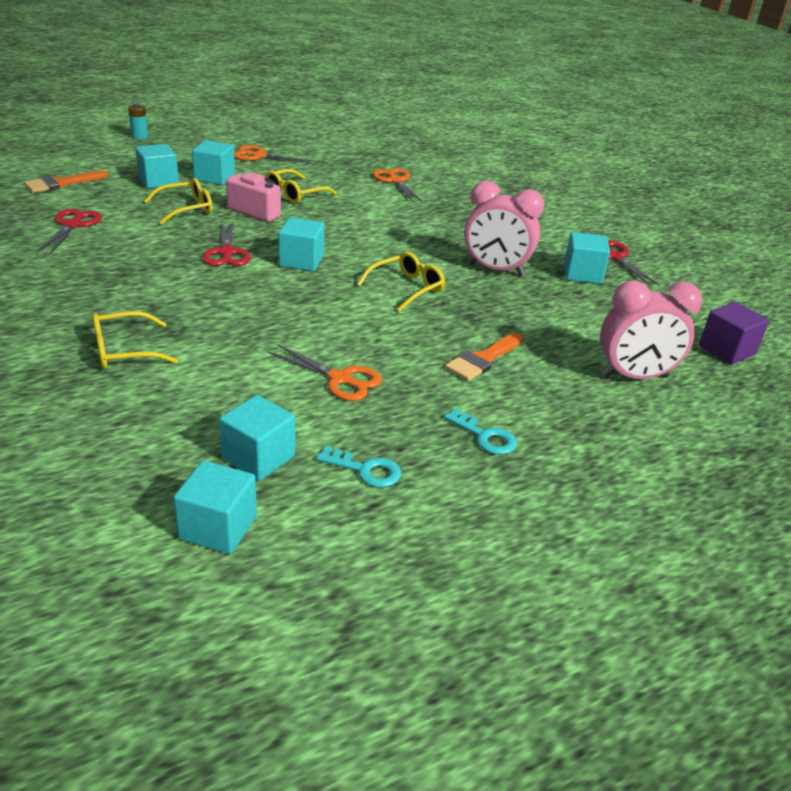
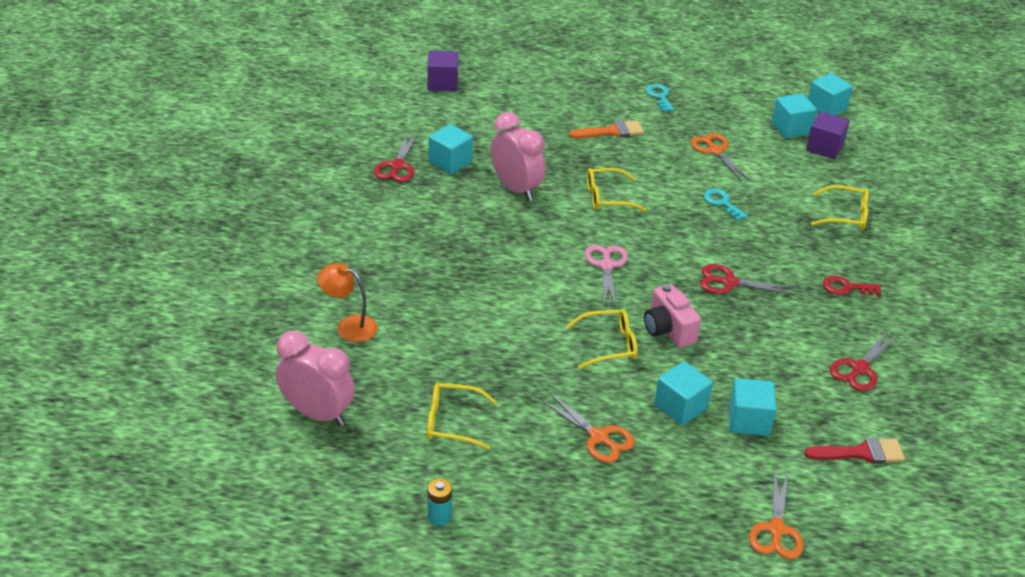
camera: 145 degrees left, 5 degrees up
orange brush [24,171,108,193] -> red brush [804,438,905,464]
turquoise battery [128,104,148,140] -> turquoise battery moved to [427,478,452,526]
yellow glasses [144,178,212,225] -> yellow glasses moved to [427,383,497,450]
red scissors [202,222,251,266] -> red scissors turned 105 degrees counterclockwise [700,264,795,295]
turquoise cube [278,217,325,271] -> none
turquoise key [317,446,401,487] -> turquoise key moved to [704,188,748,221]
orange scissors [372,168,423,202] -> orange scissors moved to [749,470,804,559]
pink clock [600,280,702,379] -> pink clock moved to [276,331,355,426]
none -> orange lamp [317,263,378,342]
none -> pink scissors [585,245,628,308]
none -> purple cube [806,111,850,159]
none -> red key [823,276,881,296]

